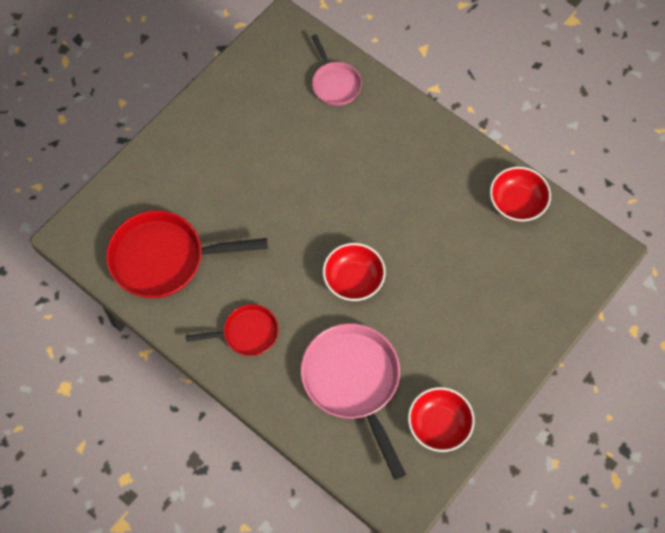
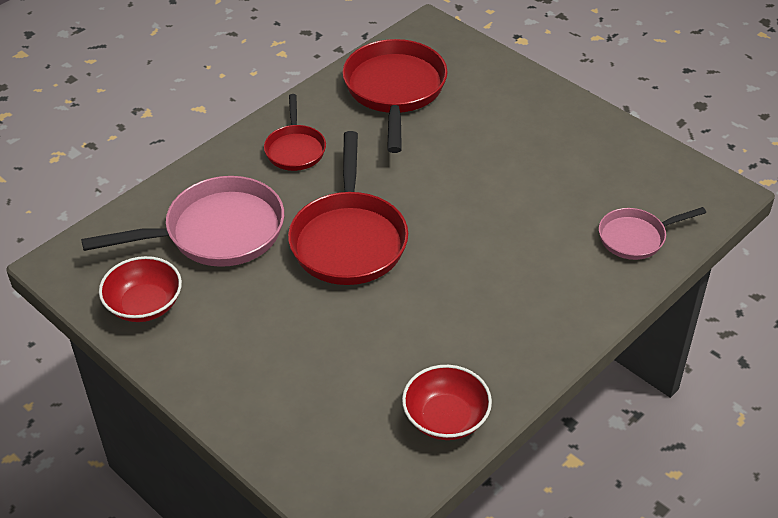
camera: 95 degrees right, 20 degrees down
red bowl [323,243,386,301] -> red pan [288,131,408,285]

